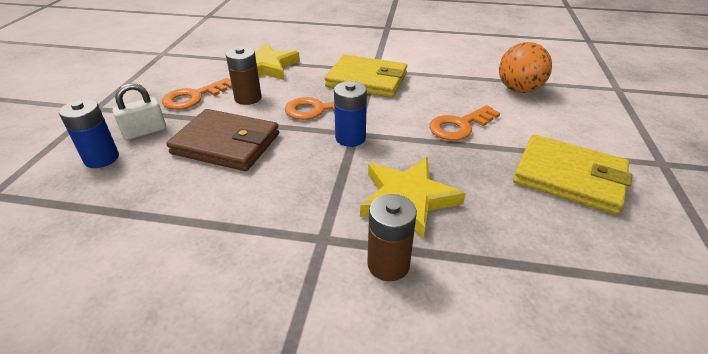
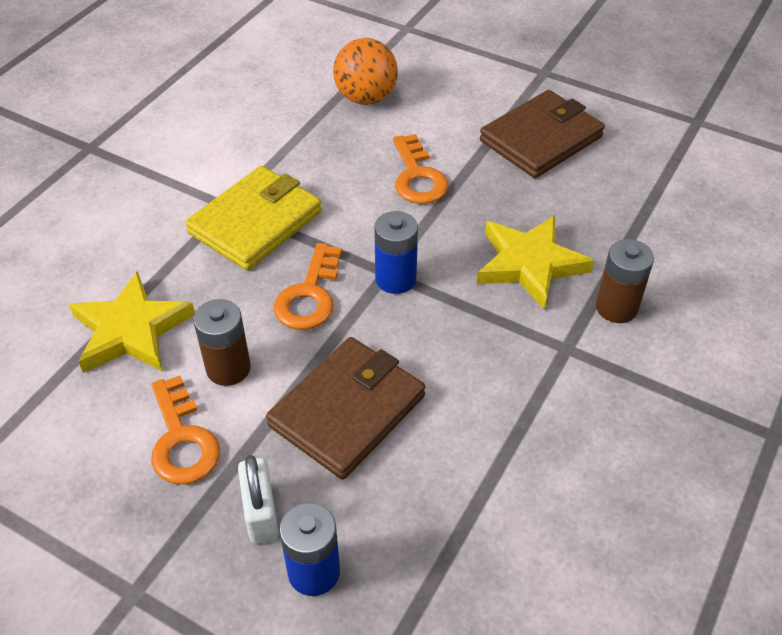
camera: 70 degrees left, 10 degrees up
yellow wallet [513,135,632,215] -> brown wallet [480,90,605,178]

